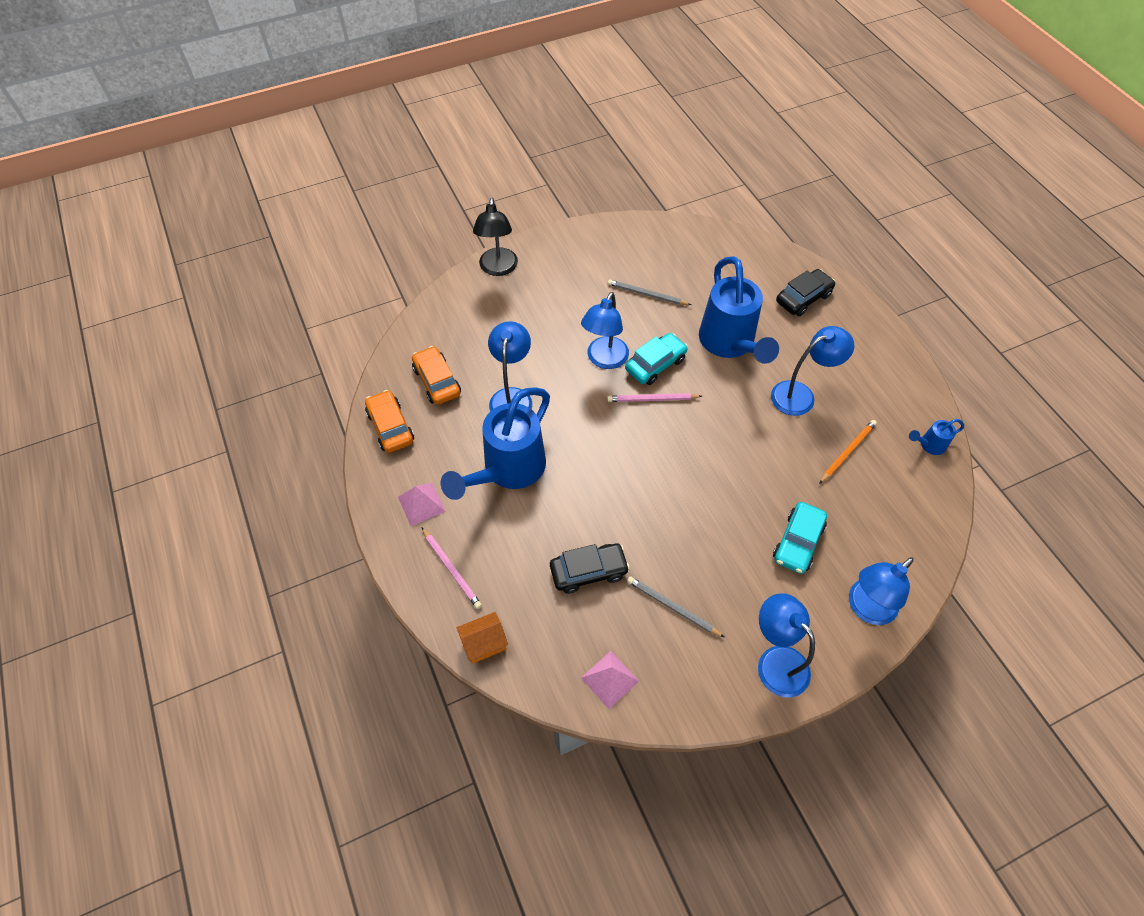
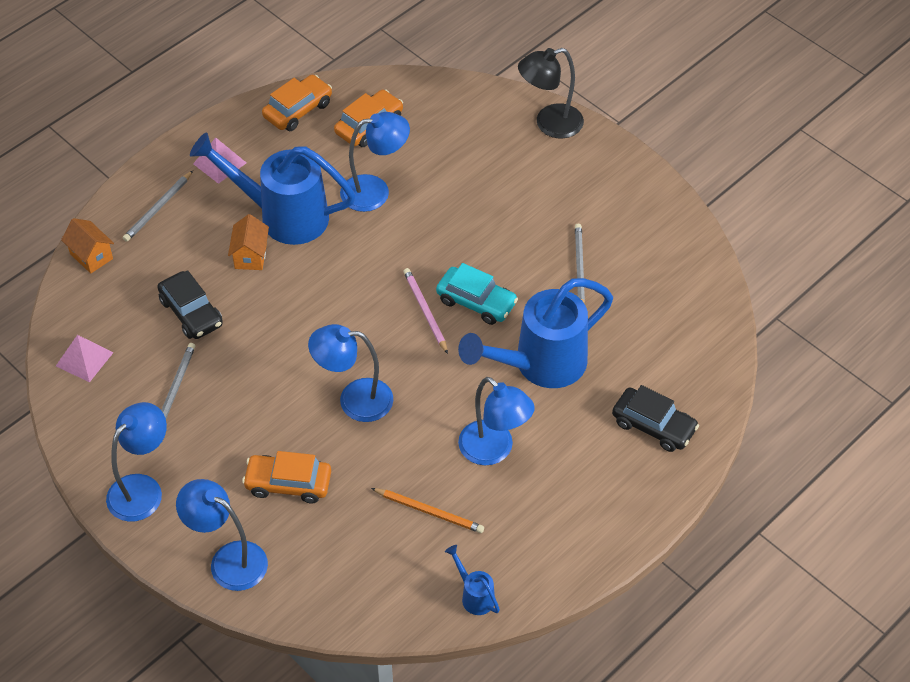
camera: 70 degrees right, 5 degrees down
pink pencil [421,527,482,609] -> grey pencil [123,171,193,242]
blue lamp [581,292,629,369] -> blue lamp moved to [308,324,393,422]
turquoise car [773,502,827,574] -> orange car [242,451,331,503]
none -> orange house [228,214,269,270]

